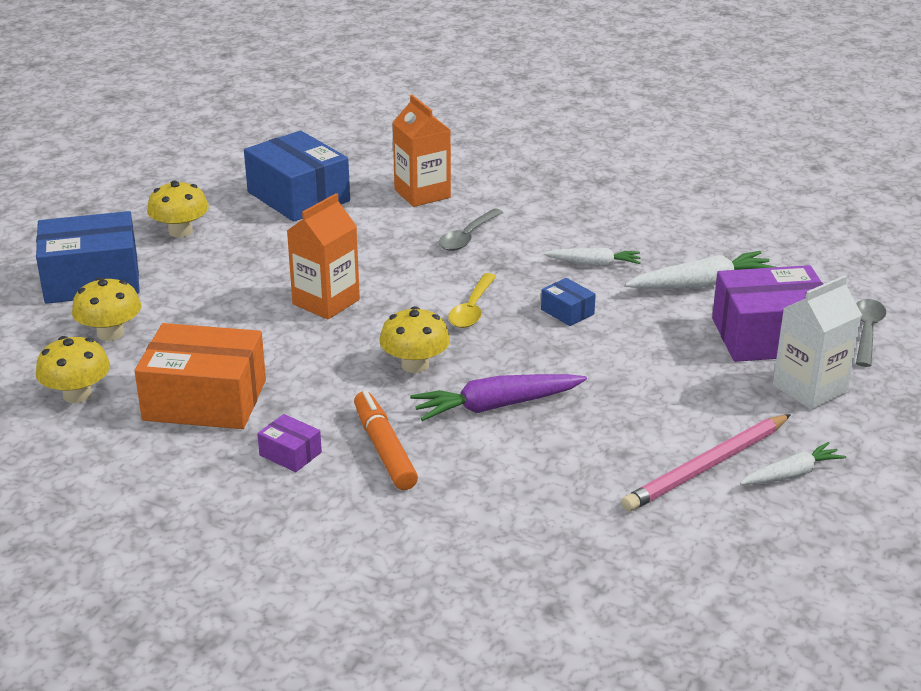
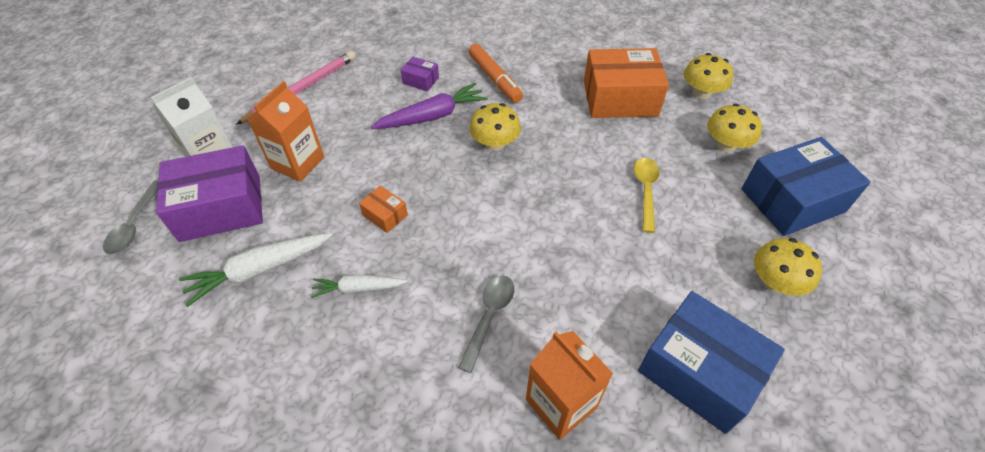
camera: 170 degrees right, 20 degrees up
purple box [257,414,322,472] -> purple box moved to [401,57,439,91]
orange carton [287,193,360,320] -> orange carton moved to [248,81,324,182]
yellow spoon [448,273,497,328] -> yellow spoon moved to [634,158,660,233]
blue box [541,278,596,326] -> orange box [359,186,408,233]
white carrot [740,442,846,485] -> none

